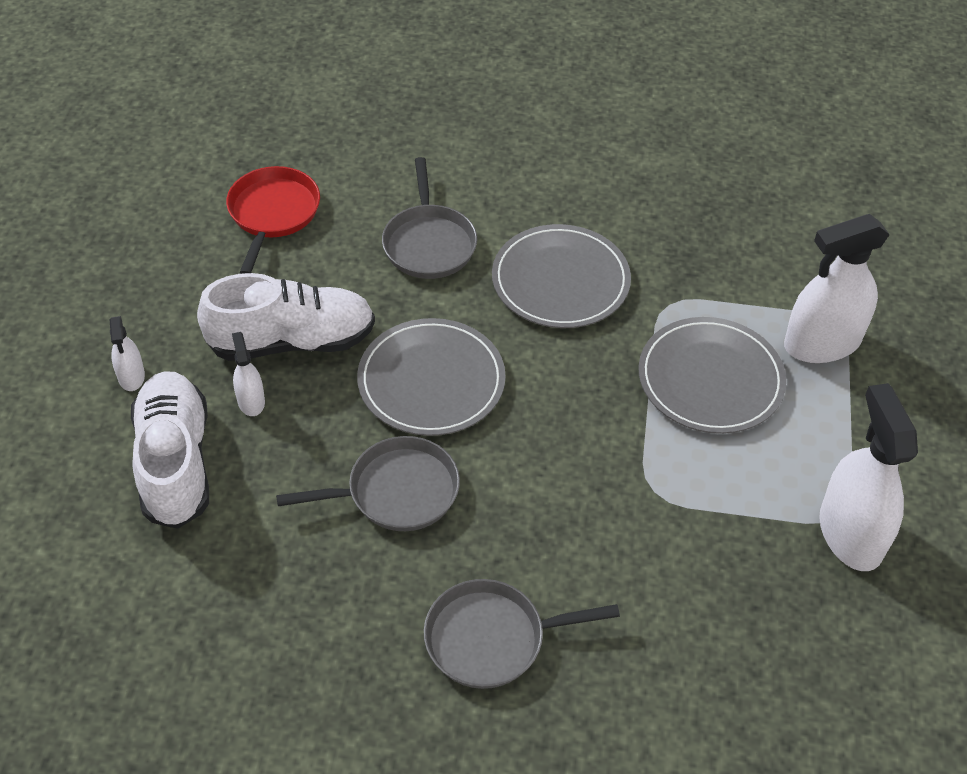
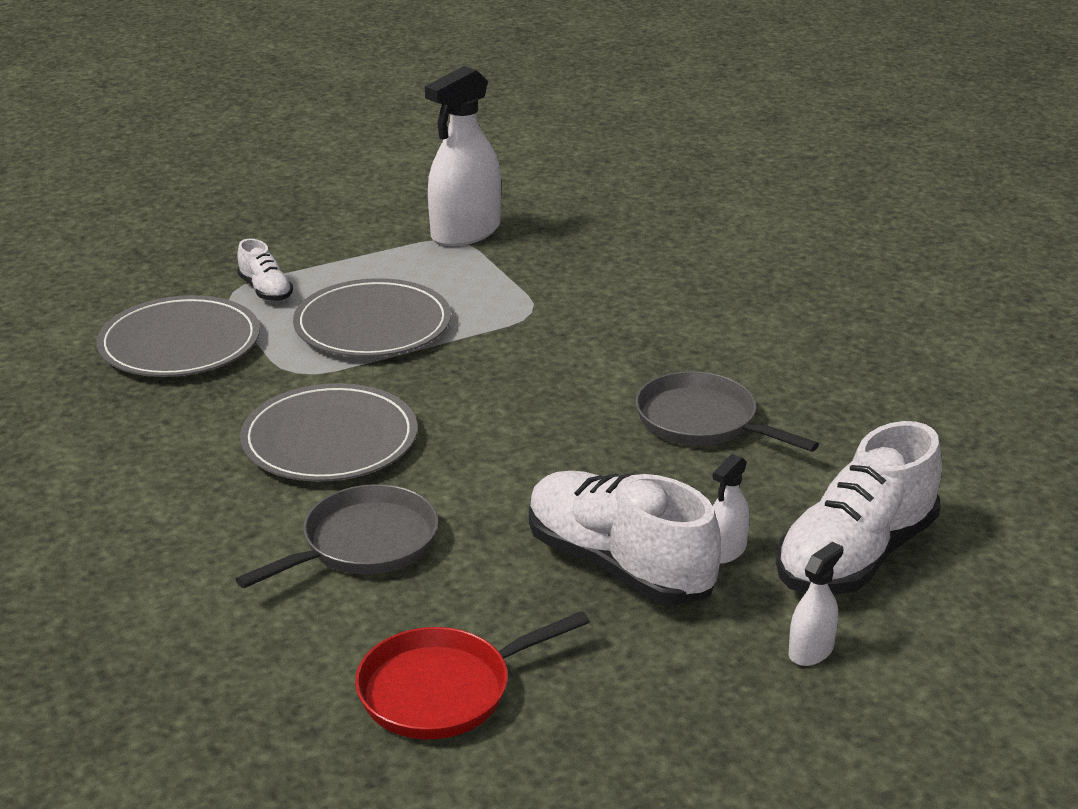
camera: 125 degrees left, 20 degrees down
grey plate [357,318,506,436] -> grey plate moved to [97,295,260,377]
grey pan [424,579,620,689] -> none
white spray bottle [784,214,890,363] -> white shoe [237,239,293,301]

